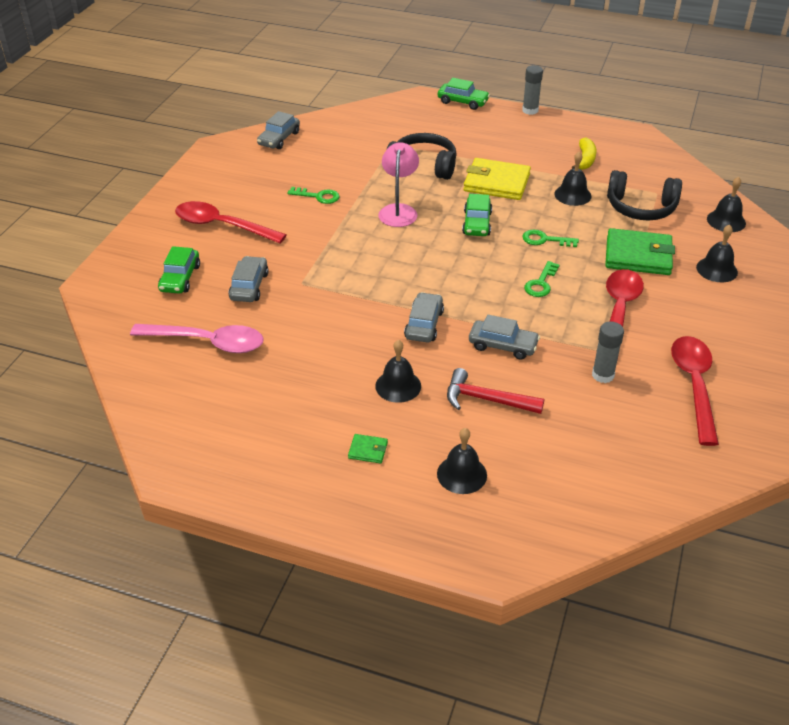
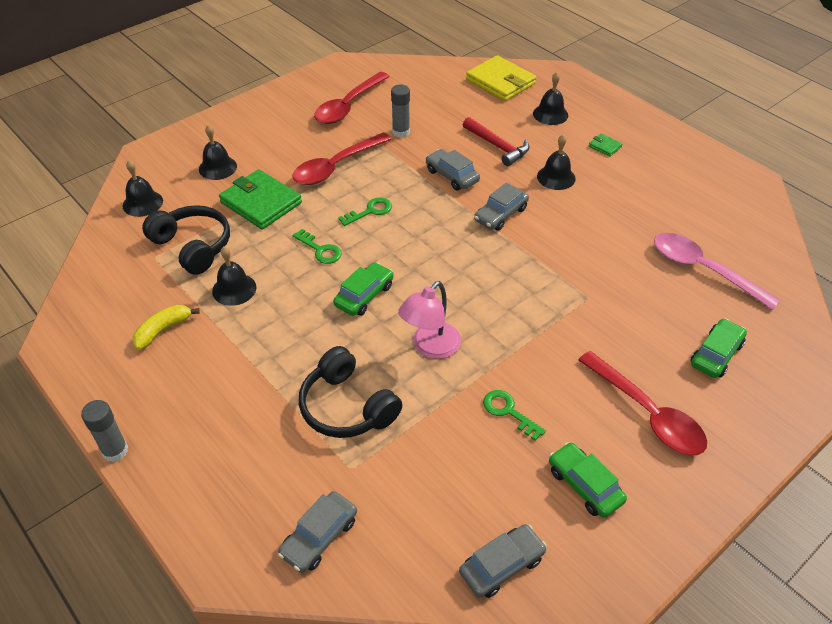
camera: 150 degrees left, 5 degrees up
grey car [228,256,269,302] -> grey car moved to [278,491,357,573]
green car [438,78,490,110] -> green car moved to [549,442,627,518]
yellow wallet [463,158,531,200] -> yellow wallet moved to [466,55,536,101]

